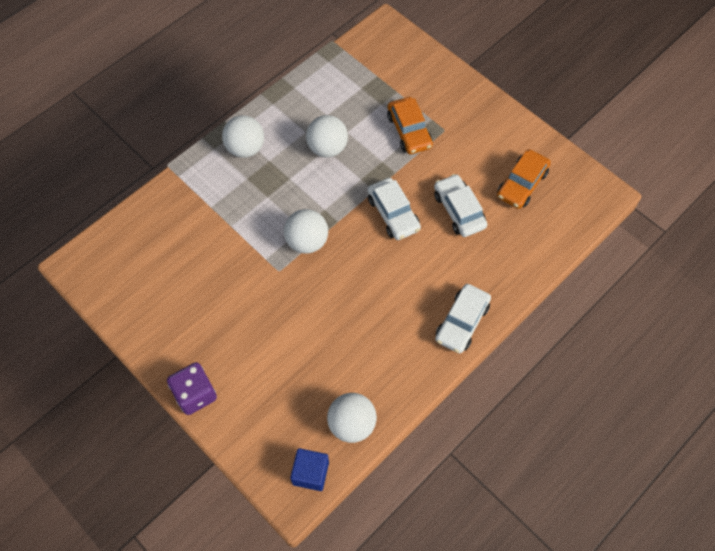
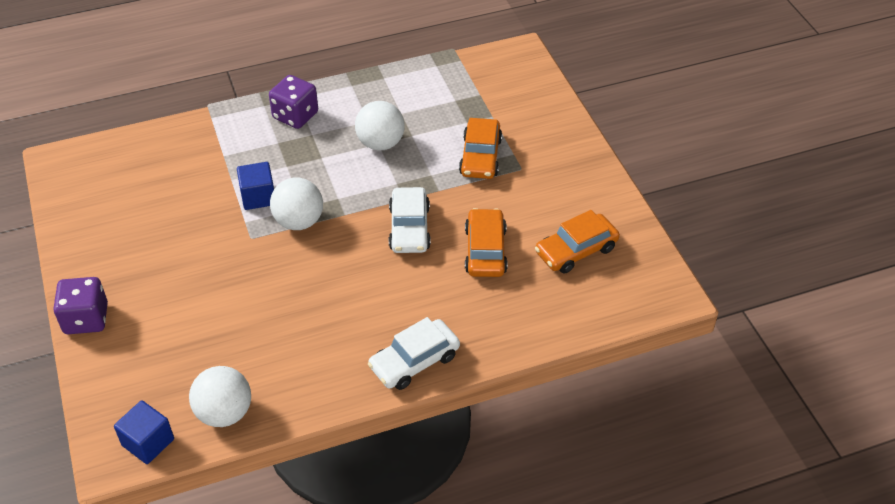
camera: 25 degrees right, 15 degrees down
white ball [222,115,264,158] -> purple dice [269,75,318,129]
white car [434,174,487,237] -> orange car [465,208,508,277]
none -> blue cube [237,162,274,210]

